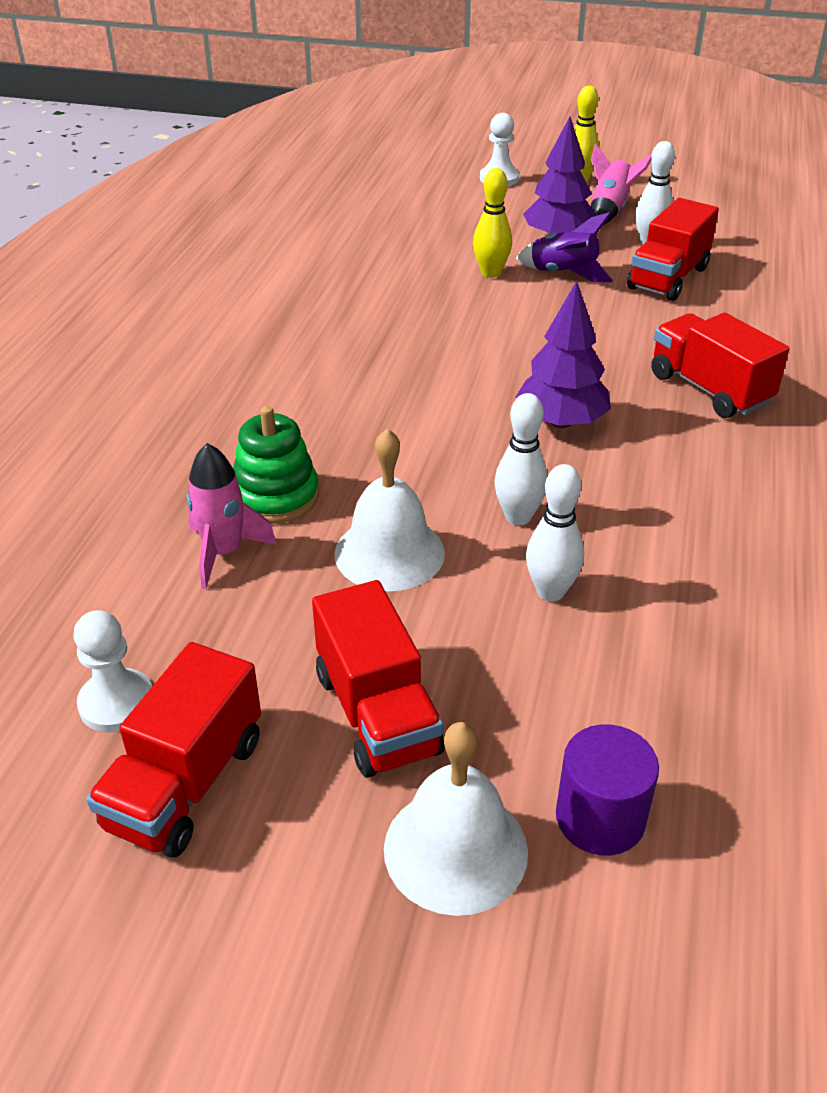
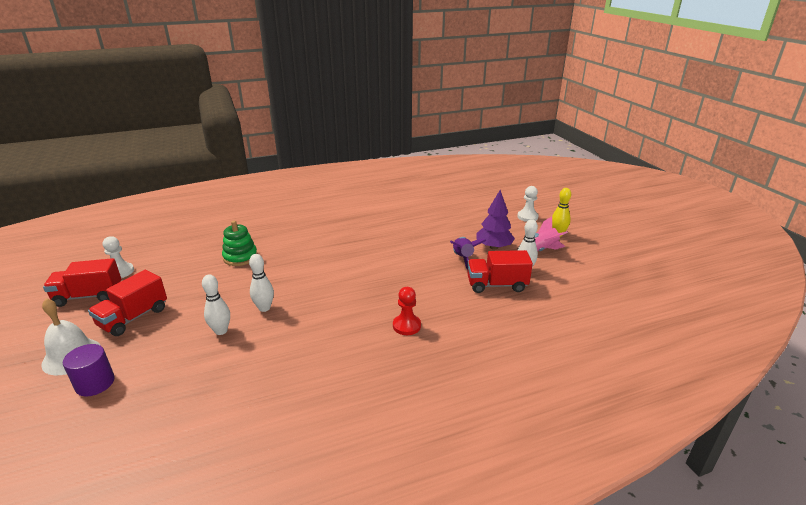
camera: 55 degrees right, 10 degrees down
pink rocket [187,443,277,589] -> none
white bell [334,429,445,592] -> none
yellow bowling pin [473,168,512,278] -> none
purple tree [516,281,611,428] -> none
red truck [651,313,789,418] -> red pawn [393,287,421,335]

